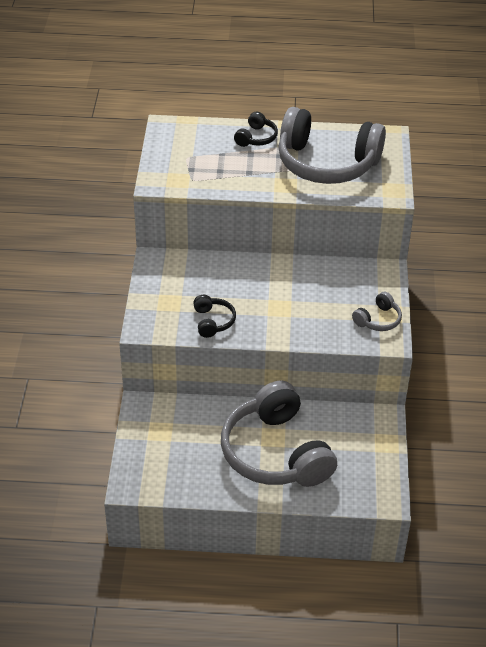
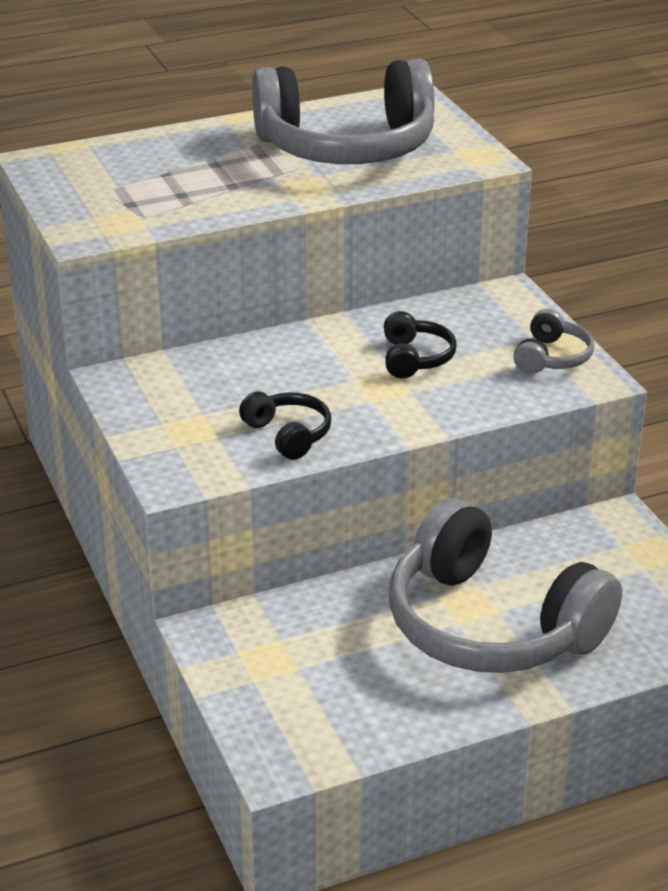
camera: 25 degrees left, 10 degrees down
black headphones [234,112,278,147] -> black headphones moved to [384,311,457,379]

